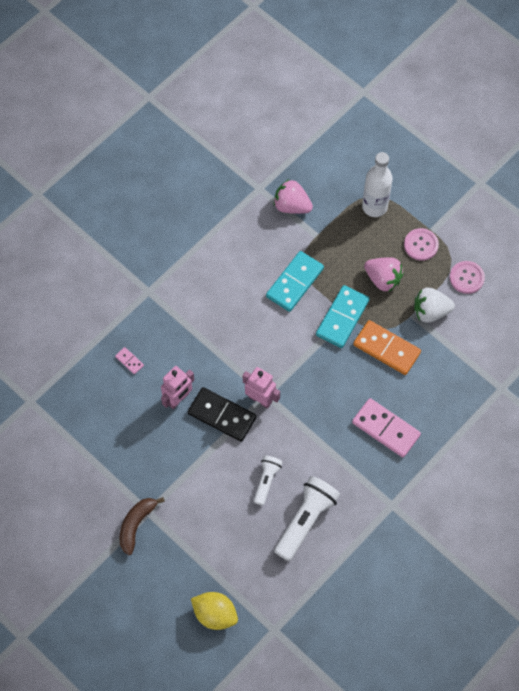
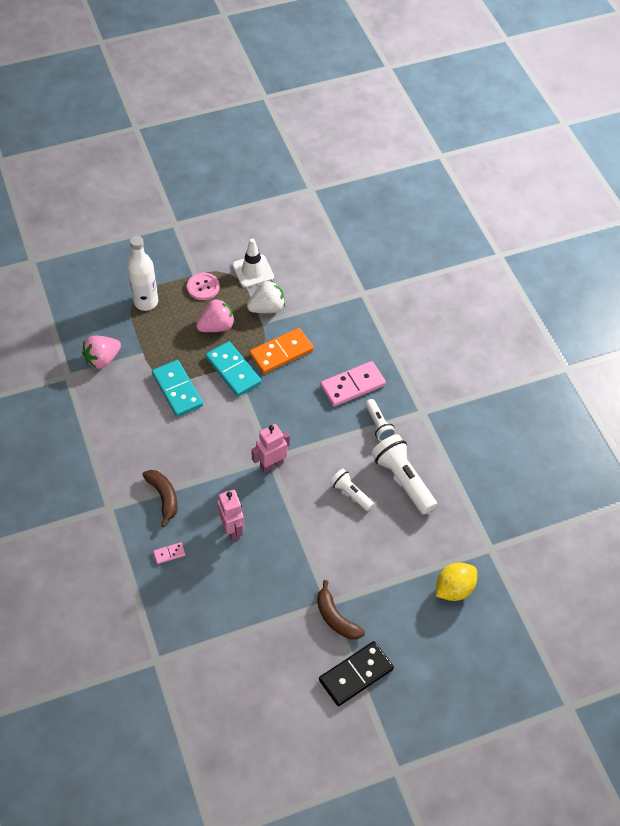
camera: 65 degrees left, 10 degrees down
black domino [188,387,257,442] -> black domino moved to [319,641,394,706]
white strawberry [414,288,455,323] -> white strawberry turned 135 degrees counterclockwise [247,281,285,313]
pink button [450,261,485,294] -> white traffic cone [232,238,274,288]
none -> brown banana [142,470,177,527]
none -> white flashlight [365,399,396,441]

